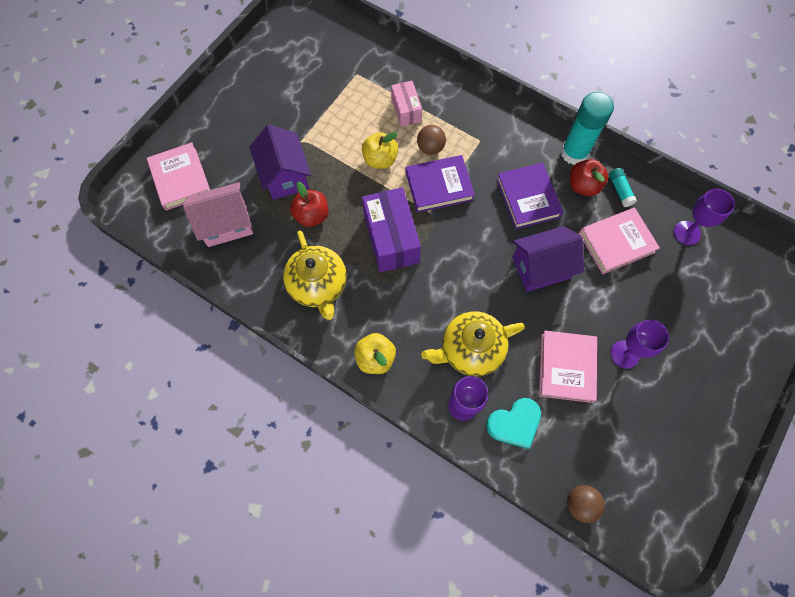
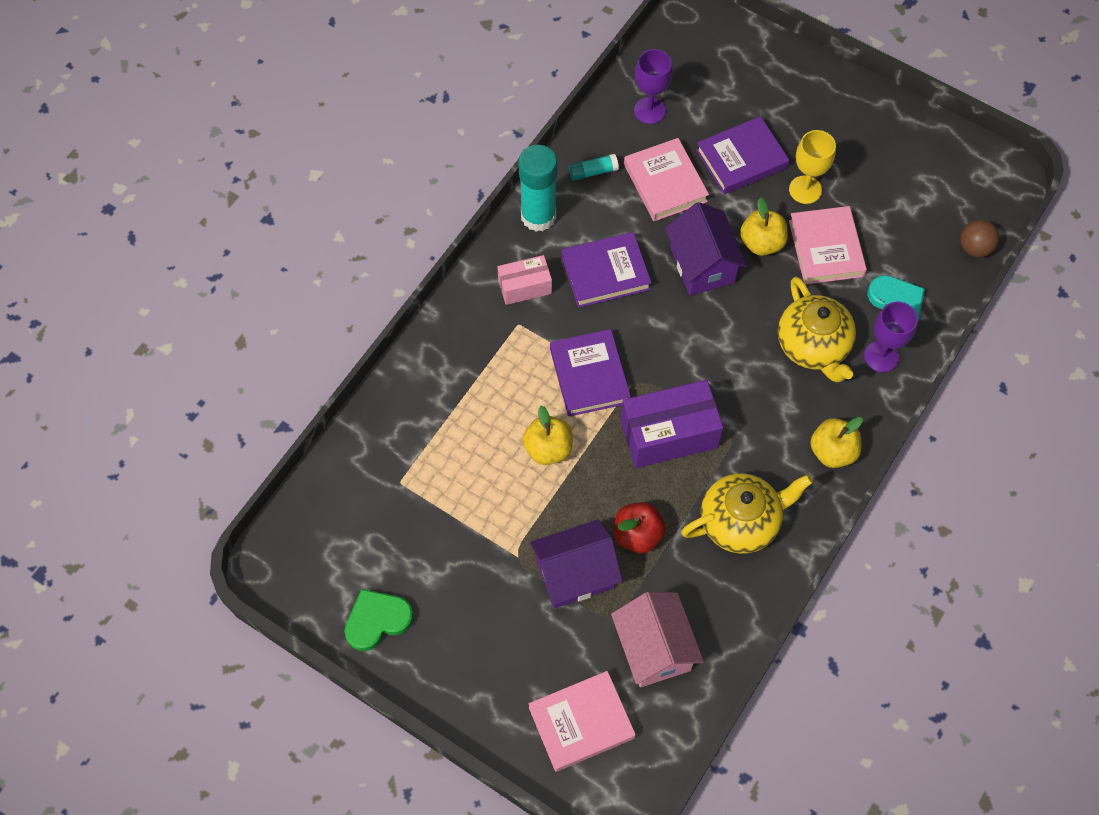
camera: 90 degrees left, 5 degrees down
pink box [391,81,422,127] -> pink box moved to [497,255,552,305]
brown ball [417,125,446,155] -> none
pink book [539,331,597,403] -> pink book turned 75 degrees clockwise [789,206,867,284]
red apple [570,159,608,196] -> none
purple goblet [610,320,669,369] -> yellow goblet [789,130,836,204]
none -> green heart [344,589,413,651]
none -> purple book [696,116,789,195]
none -> yellow apple [740,198,788,256]

